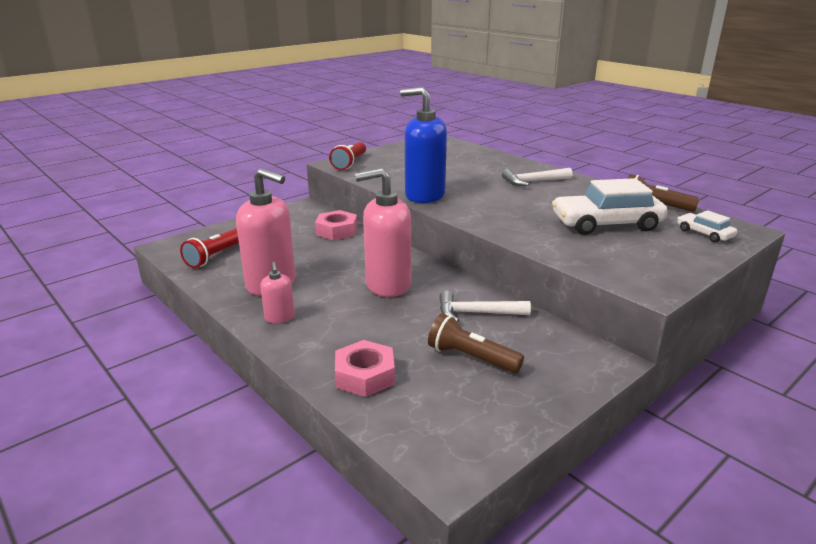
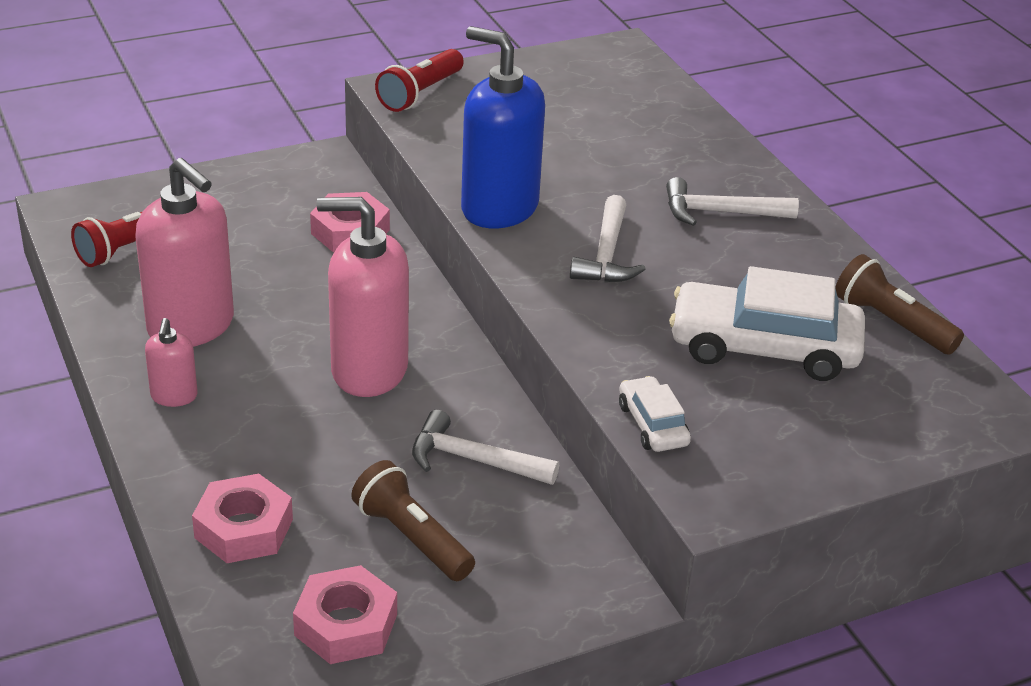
camera: 15 degrees right, 10 degrees up
white car [677,210,737,243] -> white car moved to [619,376,691,452]
none -> pink nut [293,565,397,664]
none -> white hammer [570,195,645,283]

